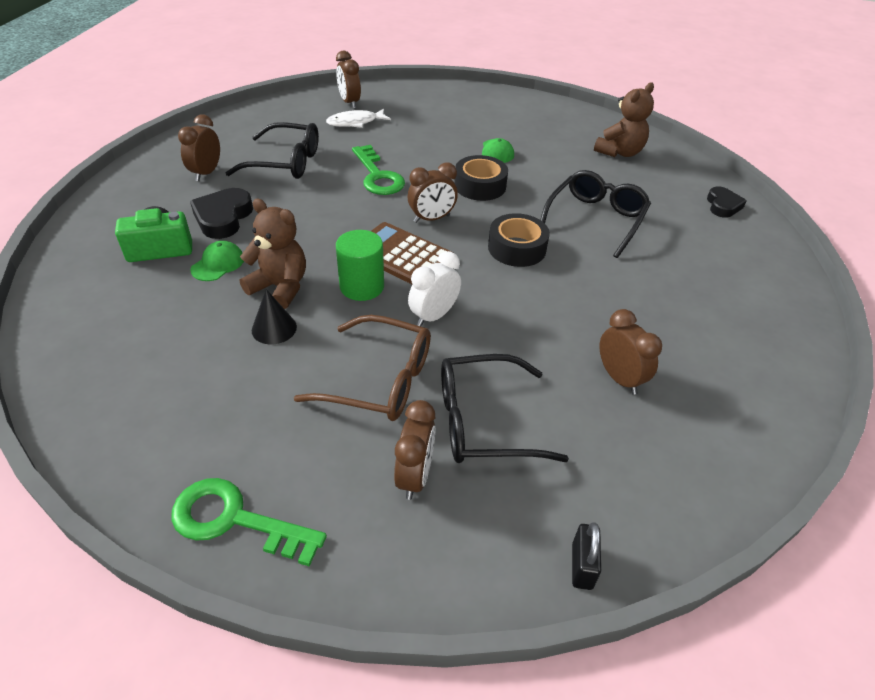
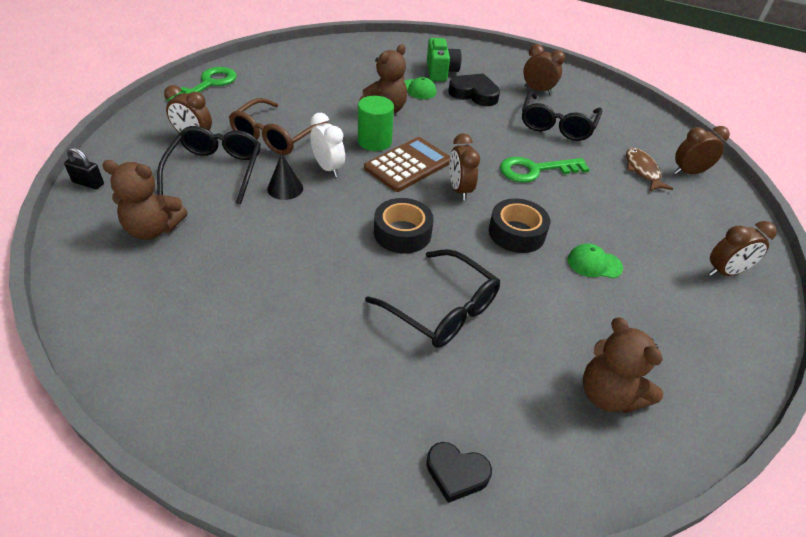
camera: 100 degrees right, 0 degrees up
black cone [252,289,297,344] -> black cone moved to [267,154,303,200]
white fish [326,108,391,128] -> brown fish [626,148,673,191]
brown clock [600,309,662,395] -> brown clock moved to [709,221,777,276]
none -> brown teddy bear [102,160,187,240]

